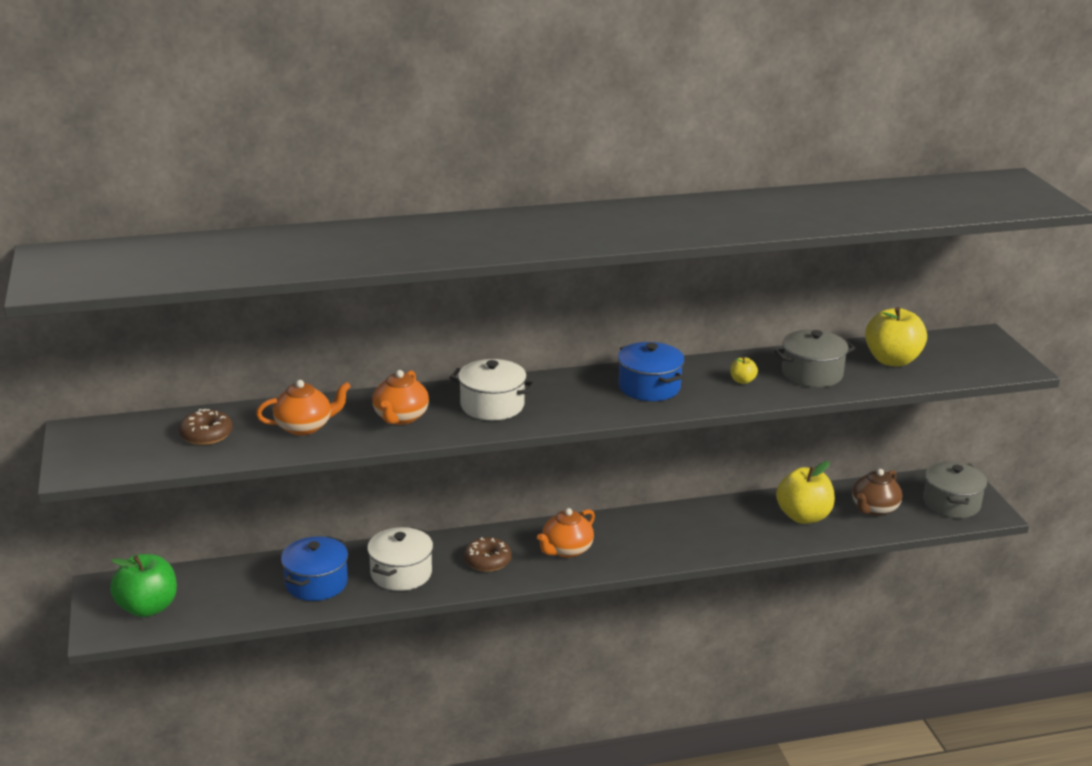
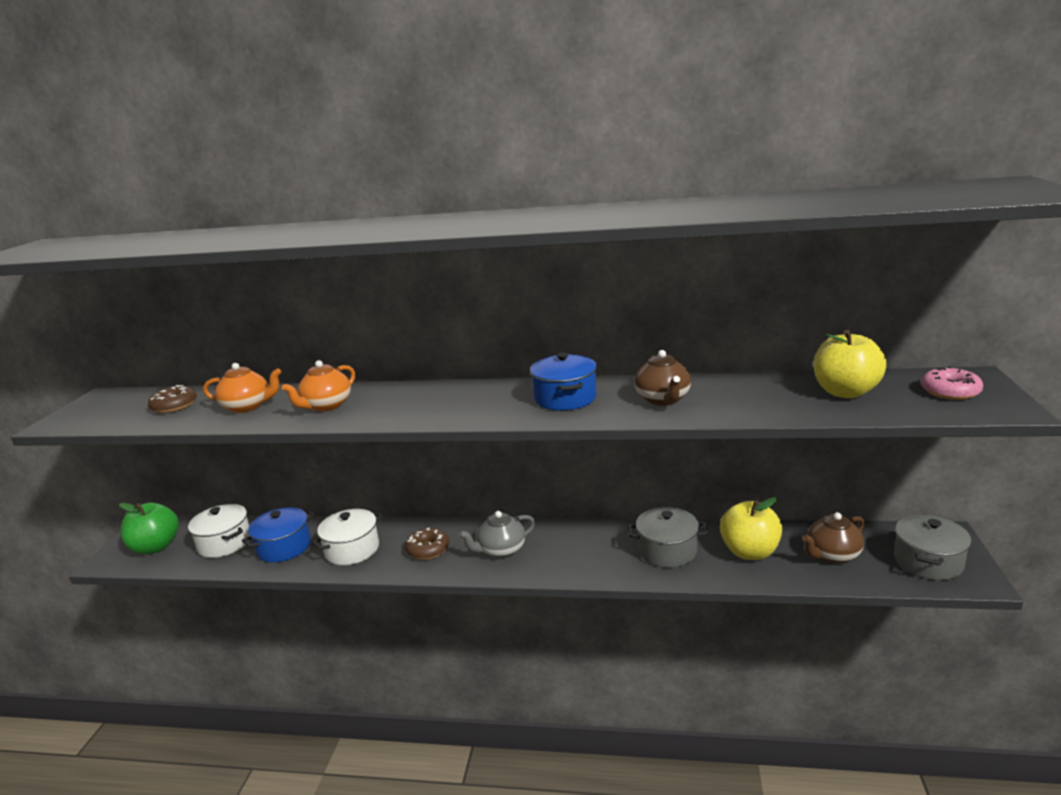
camera: 25 degrees right, 5 degrees down
white pot [449,359,536,420] -> white pot moved to [188,504,250,558]
orange teapot [537,508,595,558] -> grey teapot [459,511,535,558]
yellow apple [730,357,758,384] -> brown teapot [634,350,691,406]
grey pot [774,330,856,387] -> grey pot moved to [628,507,708,568]
none -> pink donut [921,366,983,400]

